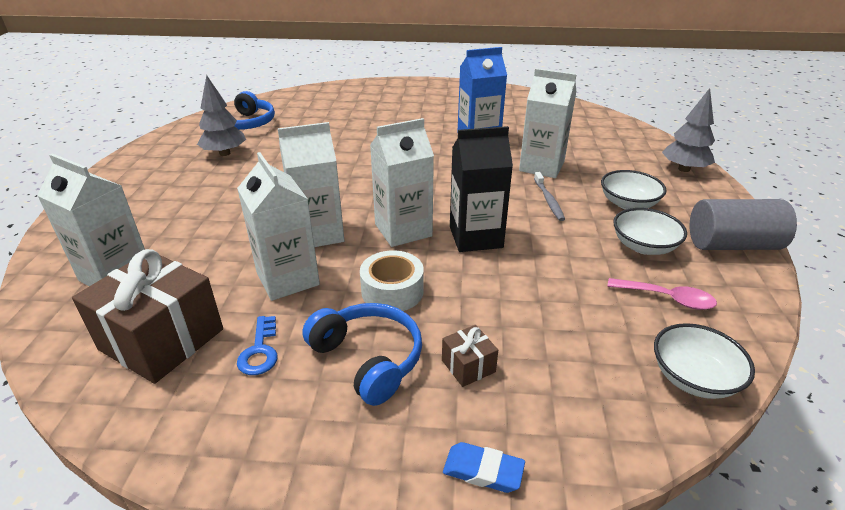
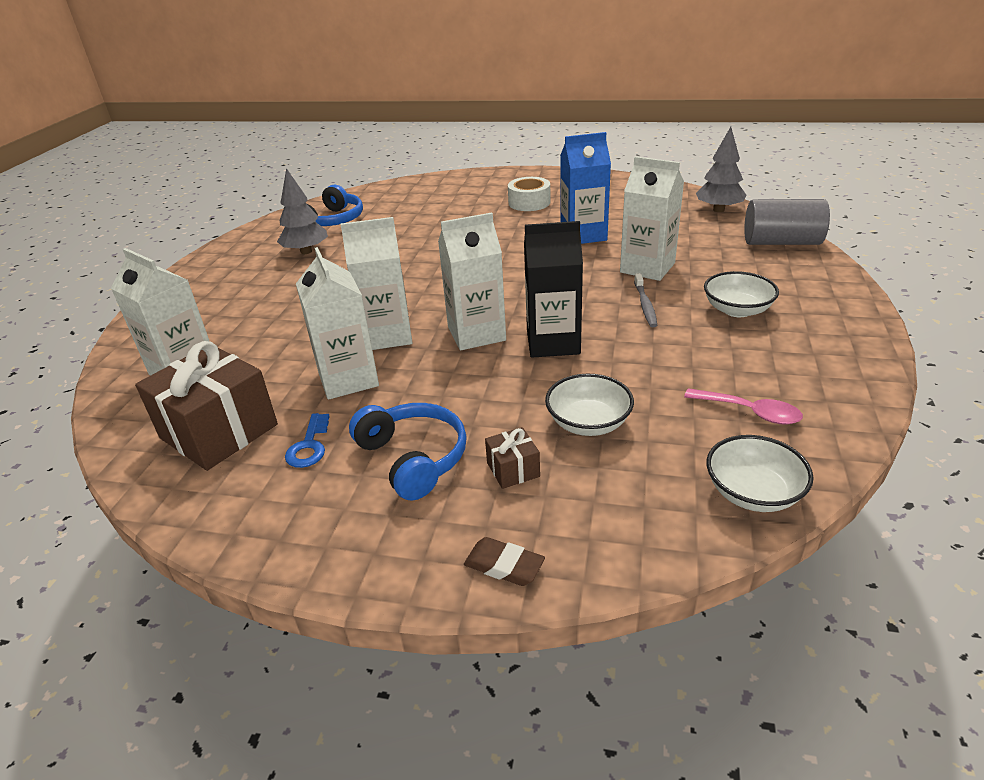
camera: 10 degrees right, 0 degrees up
white tape [360,250,424,311] -> white tape moved to [508,177,550,211]
blue eraser [443,442,525,493] -> brown eraser [464,537,545,586]
white bowl [613,208,687,255] -> white bowl moved to [545,374,634,436]
grey tree [662,88,715,172] -> grey tree moved to [696,127,746,212]
grey cylinder [690,199,797,250] -> grey cylinder moved to [744,199,830,245]

